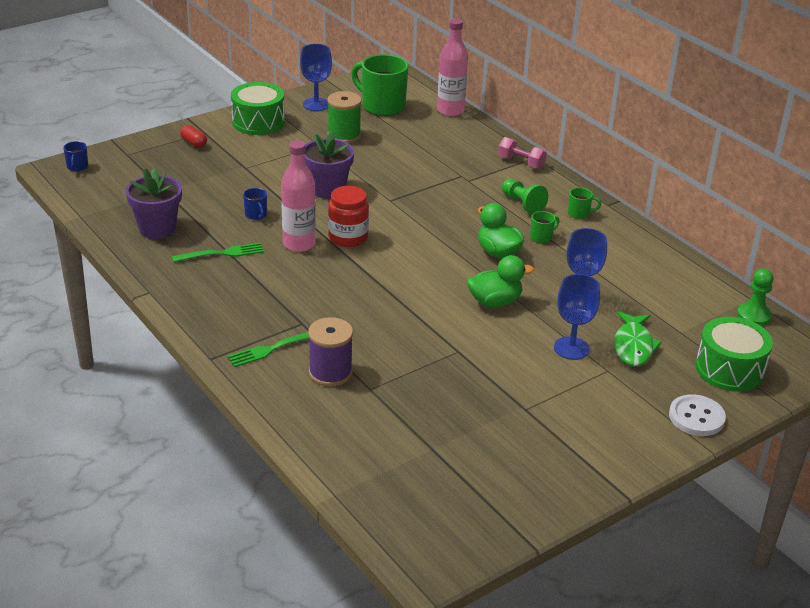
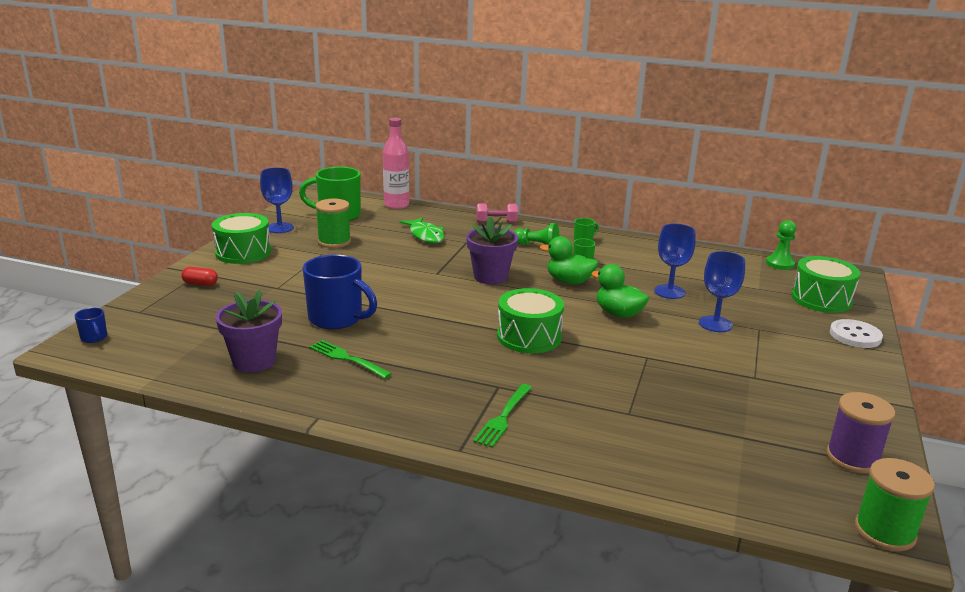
camera: 35 degrees left, 10 degrees down
green fork [172,242,264,262] -> green fork turned 90 degrees counterclockwise [309,340,392,379]
blue mug [243,188,267,220] -> blue mug [303,254,377,329], size x2.24
pink bottle [281,141,316,252] -> none
purple flower pot [305,130,354,199] -> purple flower pot moved to [466,216,518,284]
purple spool [308,317,353,387] -> purple spool moved to [826,392,895,473]
red jar [328,186,369,247] -> none
green duck [467,255,534,307] -> green duck turned 90 degrees counterclockwise [591,264,649,318]
green fish [614,311,662,366] -> green fish moved to [400,217,445,243]
none -> green drum [497,288,564,353]
none -> green spool [855,458,935,552]

